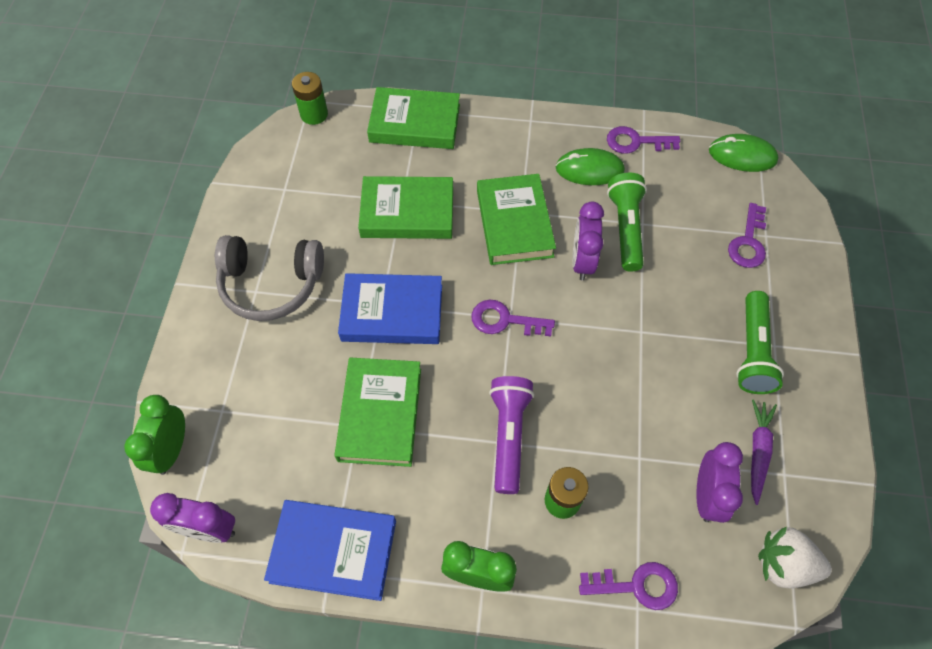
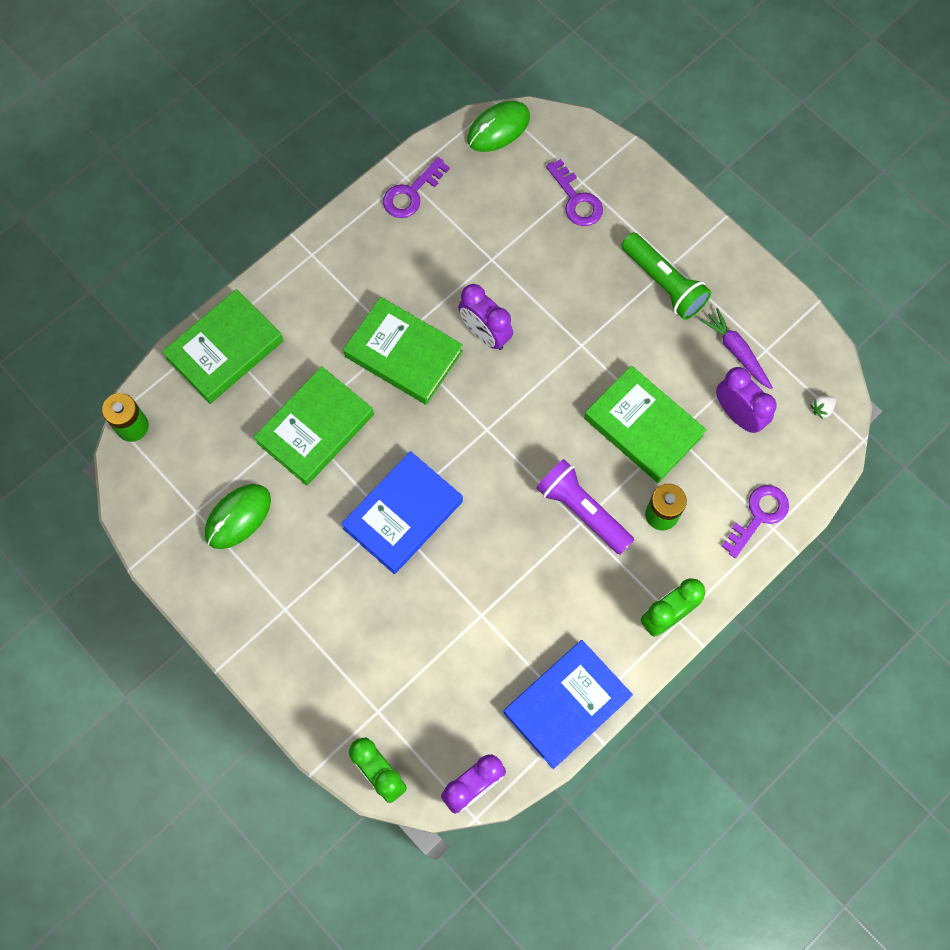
camera: 50 degrees left, 10 degrees up
grey headphones [215,235,324,321] -> none
green book [335,358,421,467] -> green book moved to [584,365,707,483]
purple key [471,300,555,336] -> none
green mouse [556,148,625,185] -> green mouse moved to [205,484,271,549]
green flashlight [607,173,647,272] -> none
white strawberry [758,527,832,588] -> white strawberry [810,396,836,419], size x0.45

